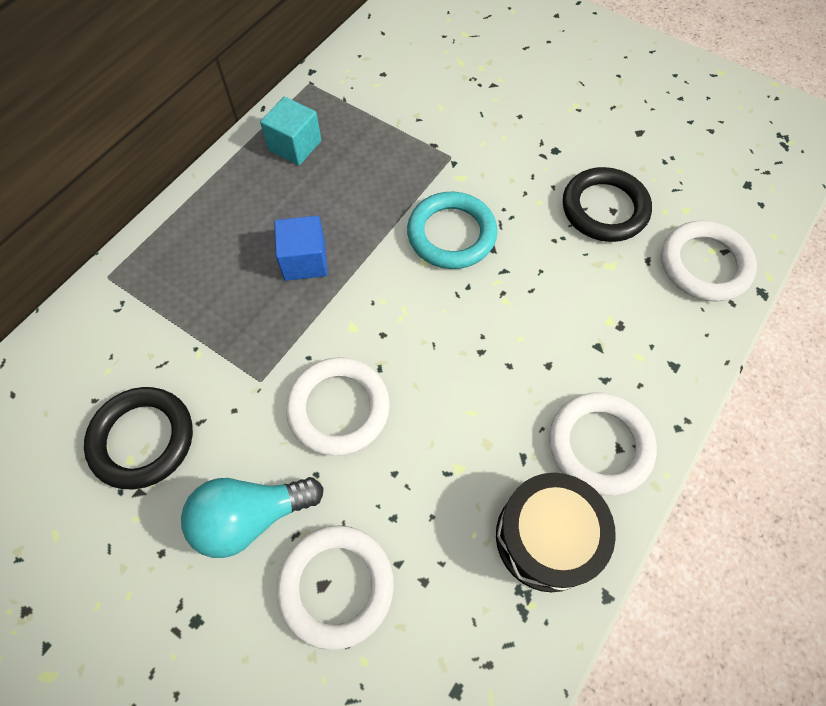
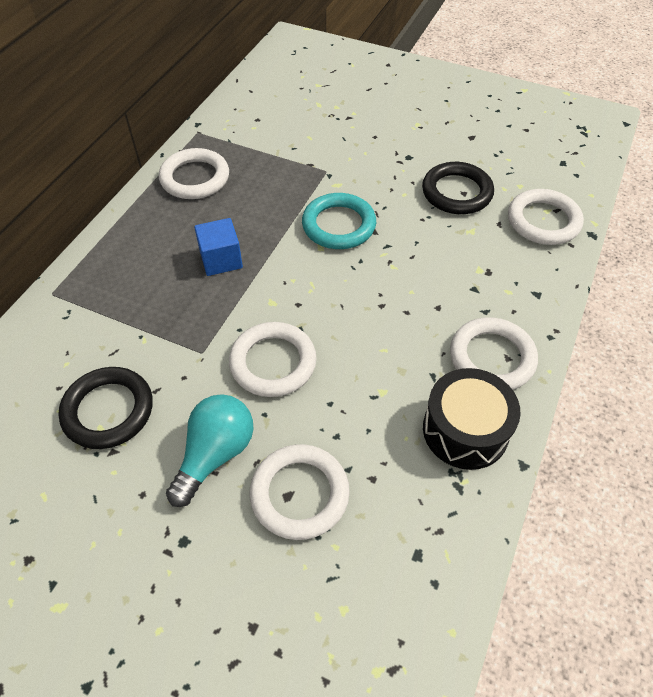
camera: 10 degrees left, 10 degrees down
turquoise light bulb [181,477,324,558] -> turquoise light bulb turned 150 degrees clockwise [166,394,254,507]
turquoise cube [260,97,321,165] -> white ring [159,148,229,199]

